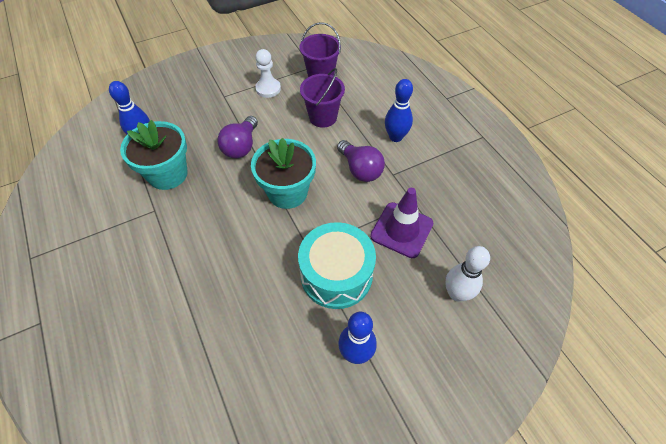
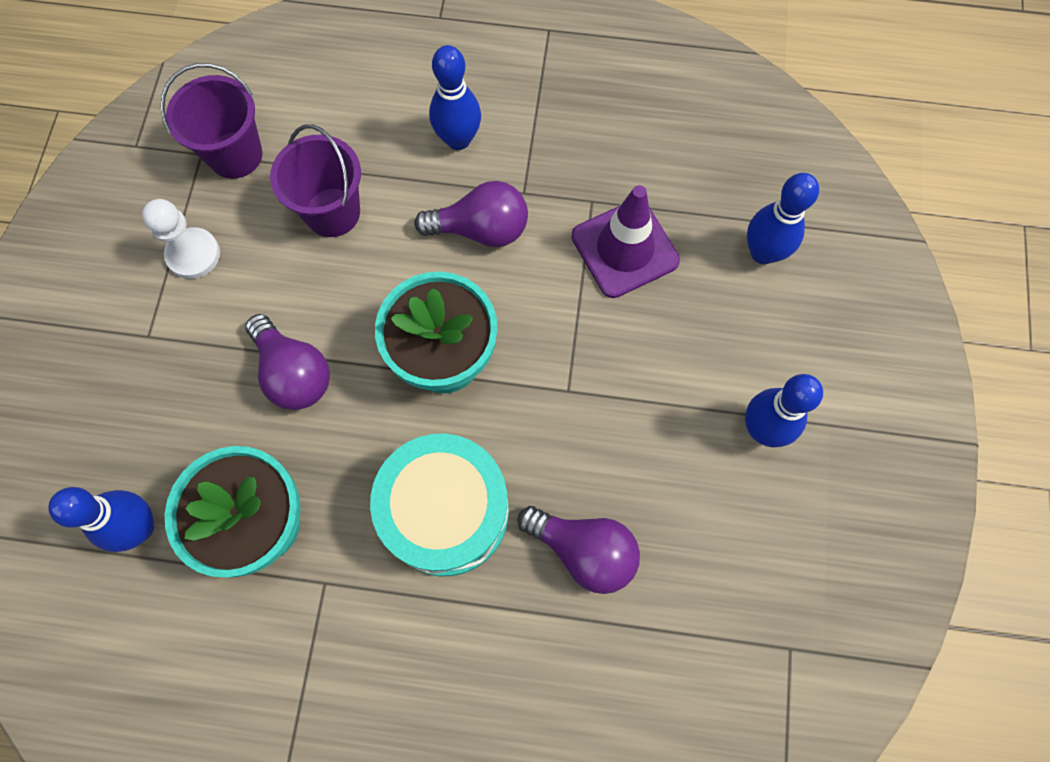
camera: 55 degrees left, 15 degrees up
turquoise drum [298,222,376,309] -> turquoise drum moved to [370,434,509,576]
white bowling pin [445,246,490,301] -> blue bowling pin [747,173,819,264]
none -> purple light bulb [517,506,640,594]

